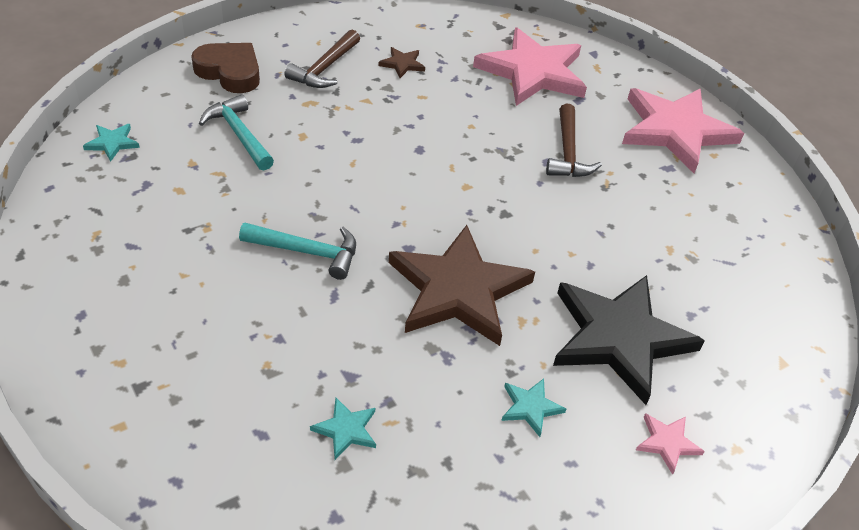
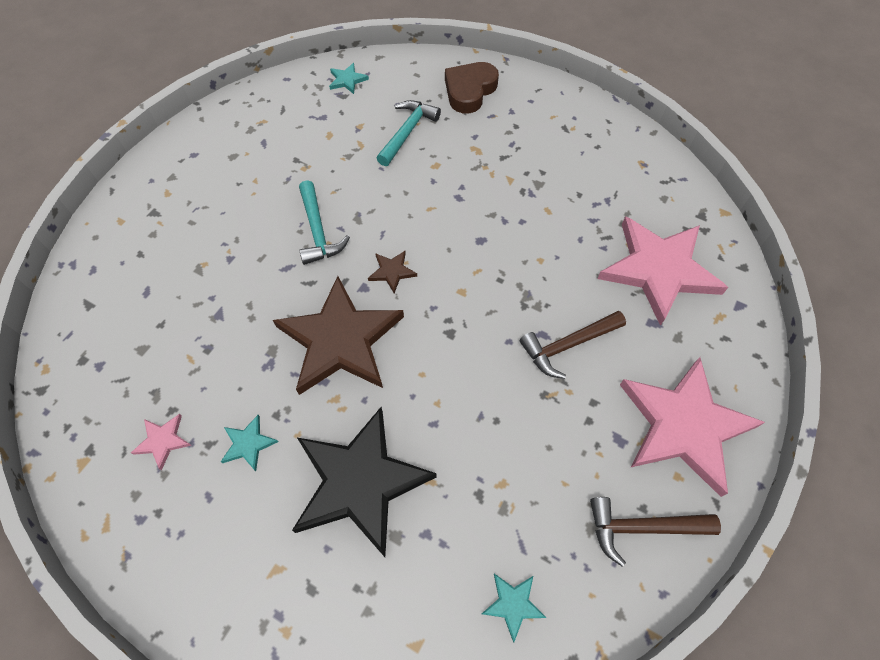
camera: 65 degrees right, 15 degrees up
brown heart [191,43,260,93] -> brown heart turned 150 degrees counterclockwise [445,62,499,113]
brown hammer [284,30,360,88] -> brown hammer moved to [590,497,721,567]
turquoise star [310,398,376,460] -> turquoise star moved to [482,574,547,643]
brown star [379,47,425,78] -> brown star moved to [368,251,417,293]
pink star [636,413,705,475] -> pink star moved to [131,414,192,470]

